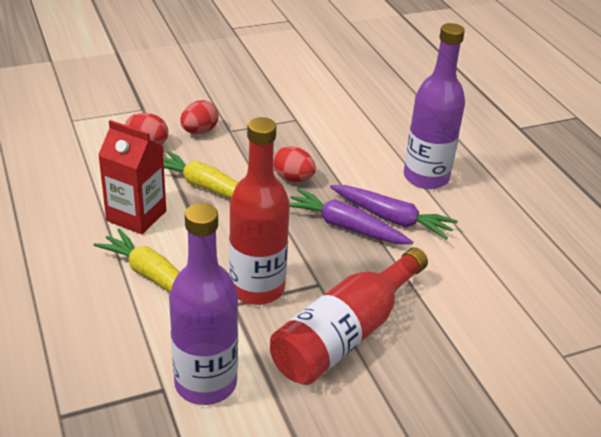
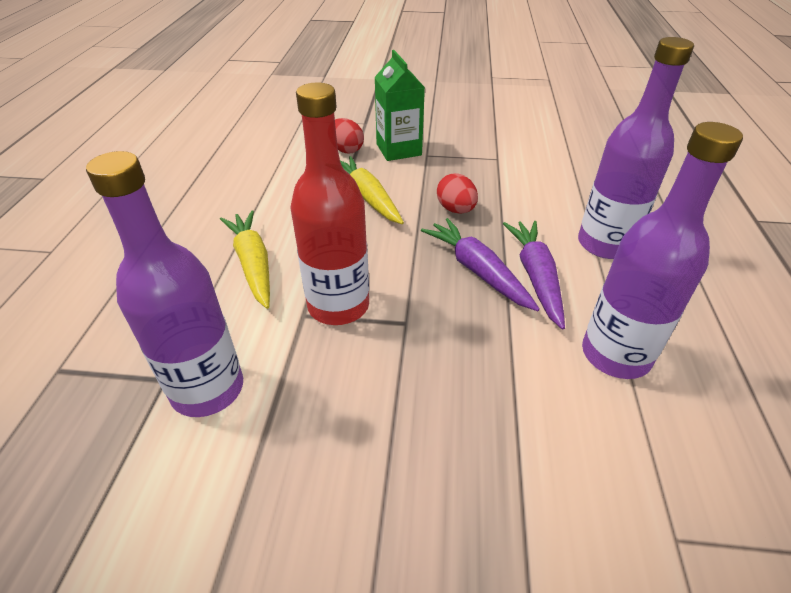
camera: 30 degrees right, 5 degrees up
red carton [98,120,166,234] -> none
red egg [180,100,219,134] -> green carton [375,50,425,161]
red bottle [270,247,428,385] -> none
purple carrot [330,185,458,240] -> purple carrot turned 150 degrees counterclockwise [503,221,565,330]
none -> purple bottle [582,122,743,379]

